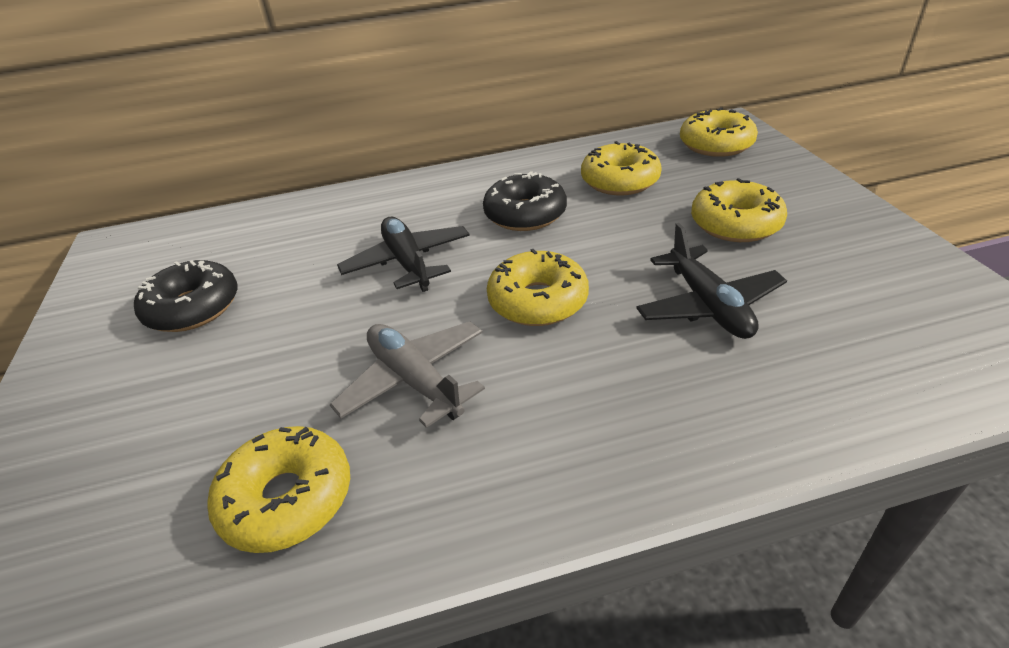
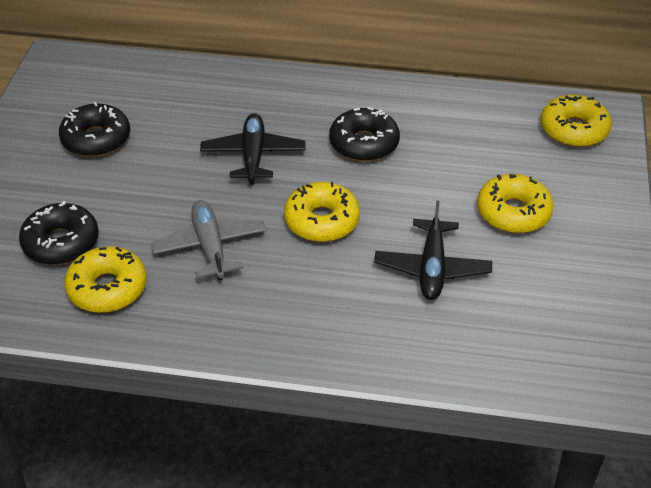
camera: 20 degrees right, 5 degrees up
yellow donut [581,141,662,195] -> none
none -> black donut [19,201,99,265]

